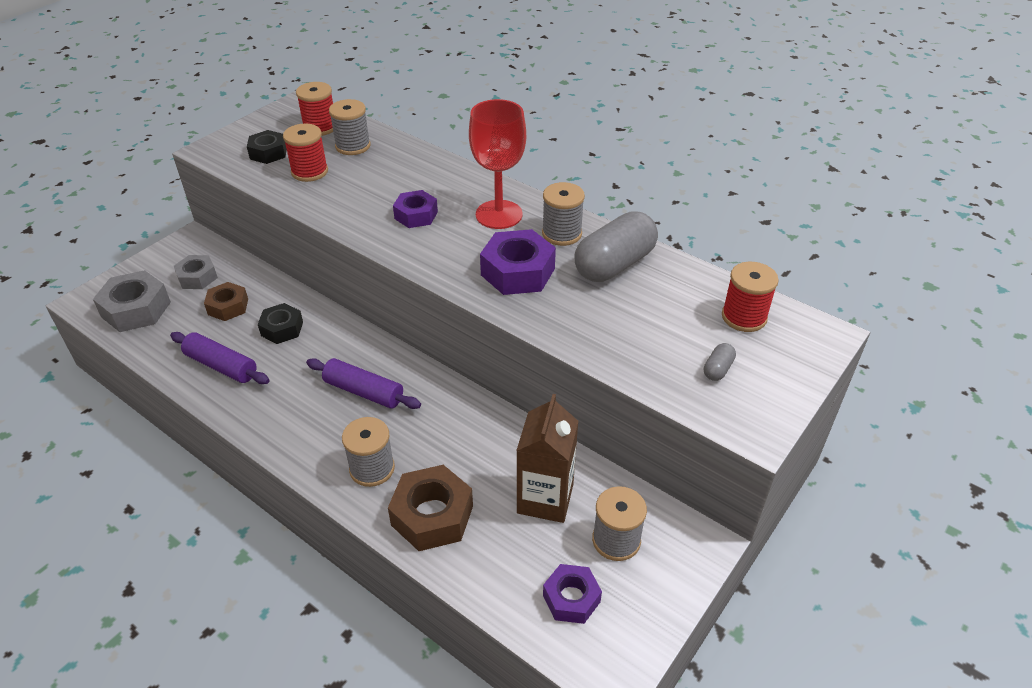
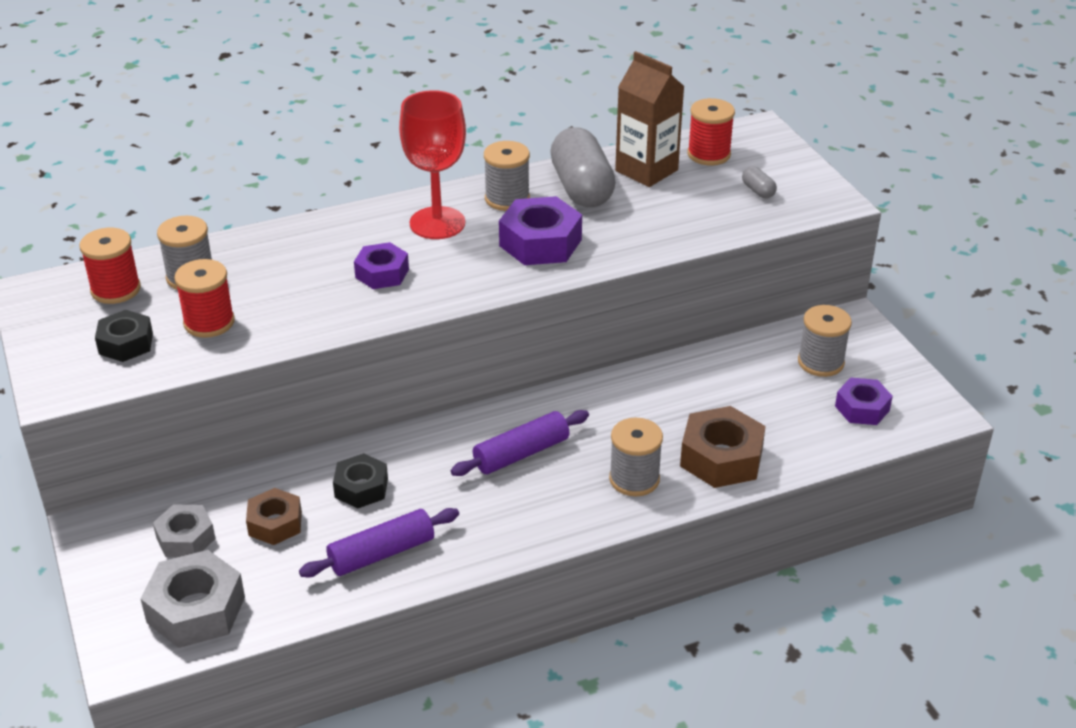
camera: 60 degrees left, 5 degrees down
brown carton [516,394,578,523] -> brown carton moved to [615,51,684,187]

